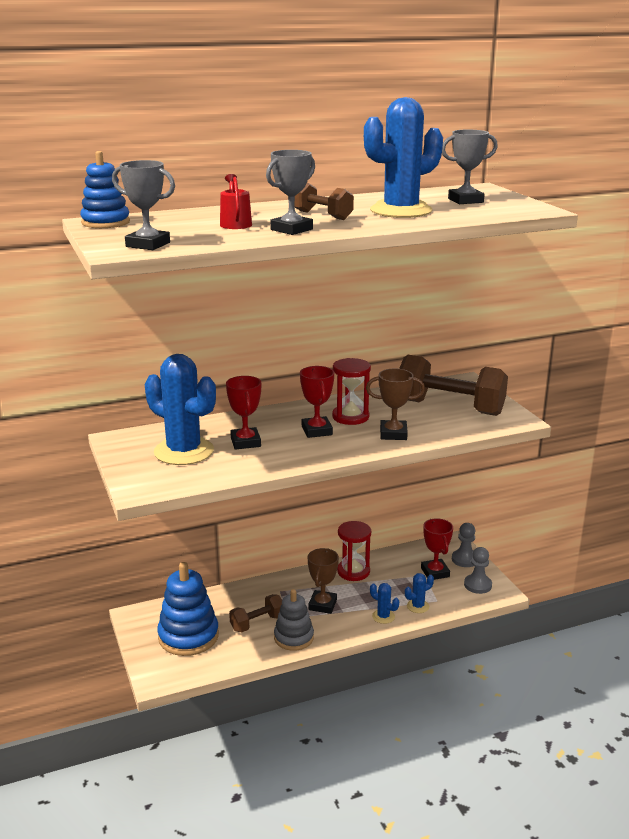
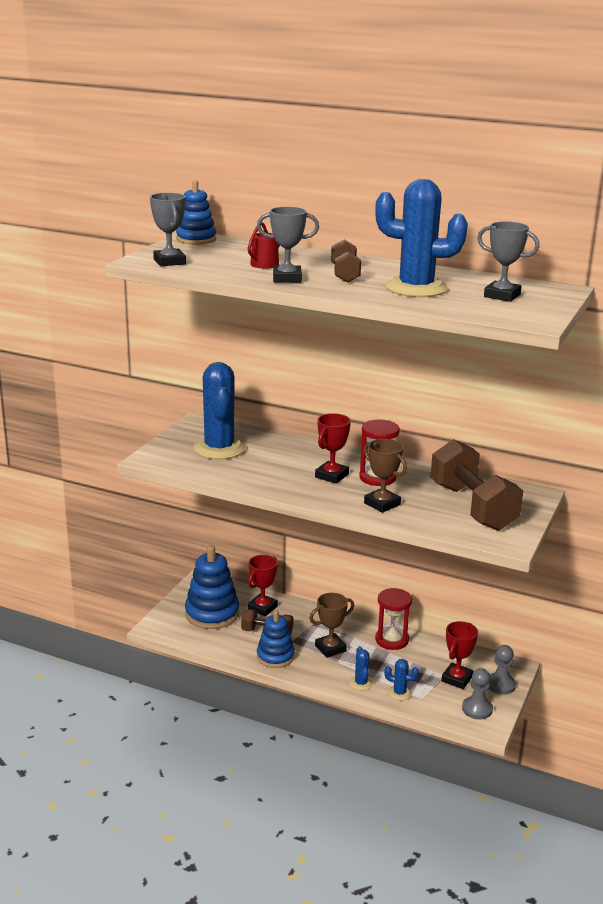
camera: 45 degrees right, 0 degrees up
red trophy [226,376,261,450] -> red trophy moved to [248,555,278,616]
grey stacking toy [274,589,314,651] -> blue stacking toy [257,610,295,668]

